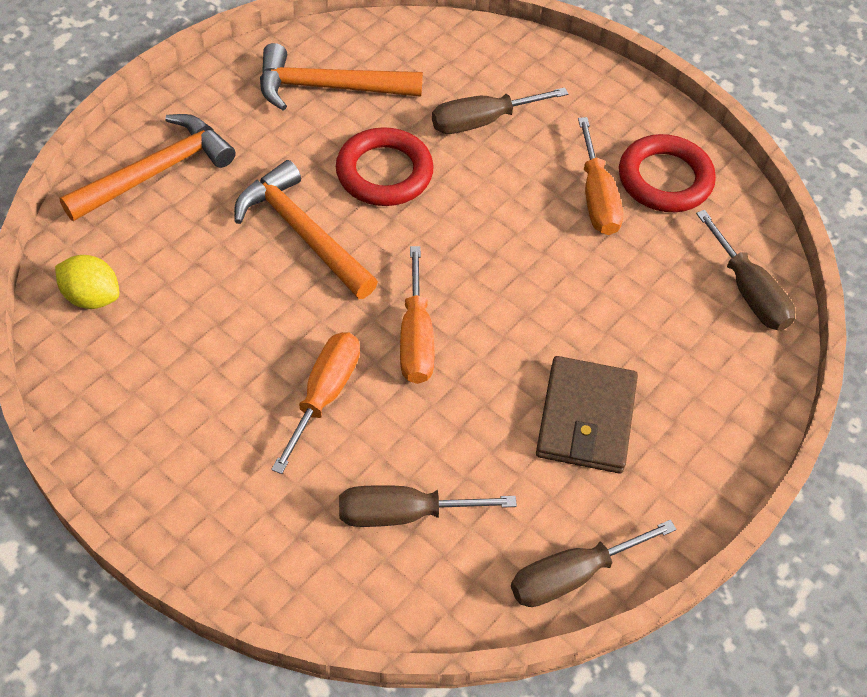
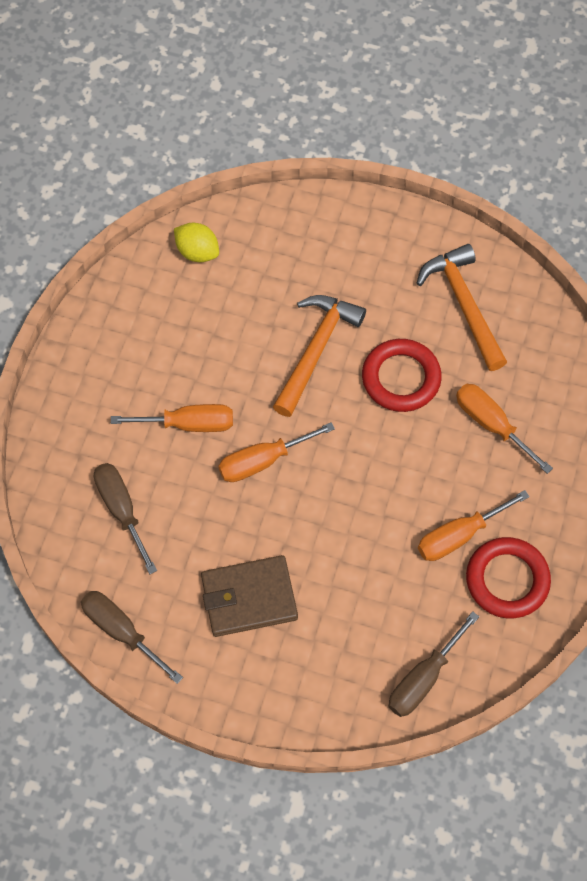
camera: 70 degrees right, 10 degrees up
yellow lemon [55,255,119,309] -> yellow lemon turned 60 degrees counterclockwise [174,223,219,262]
orange hammer [60,114,236,221] -> none
brown screwdriver [432,87,568,134] -> orange screwdriver [456,384,553,474]

